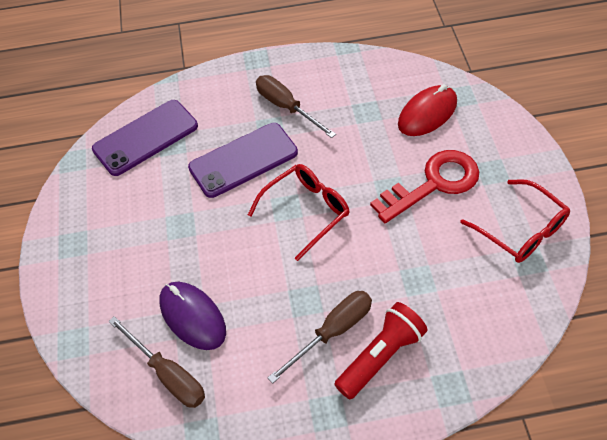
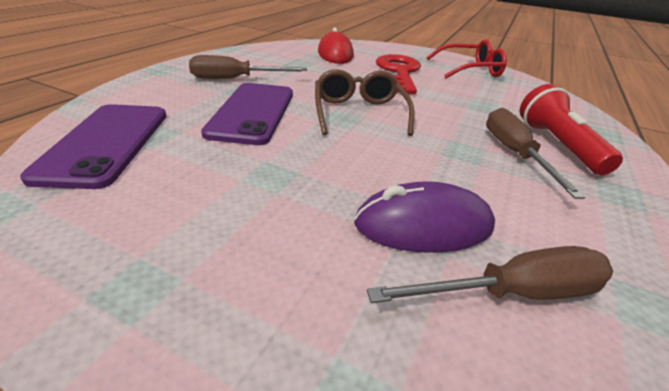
camera: 60 degrees left, 20 degrees down
red glasses [248,164,350,261] -> brown glasses [315,69,415,136]

